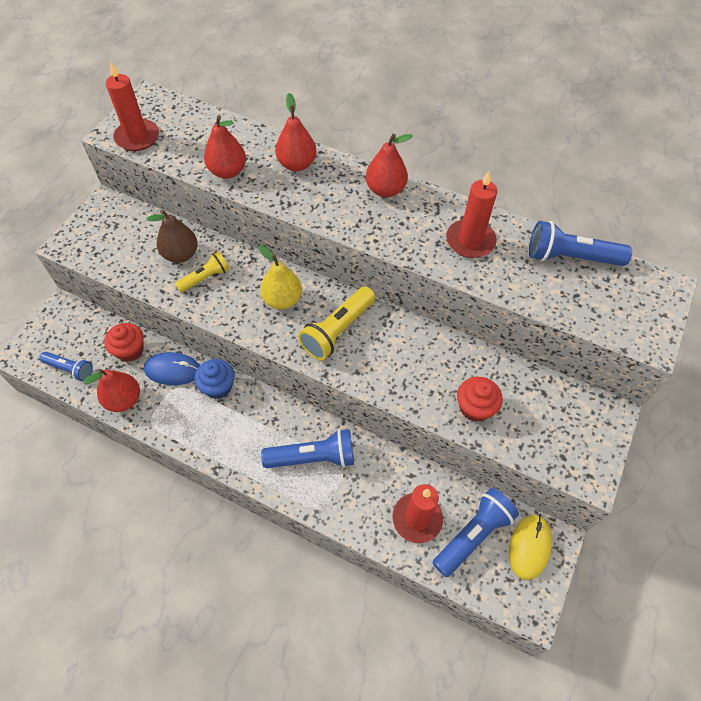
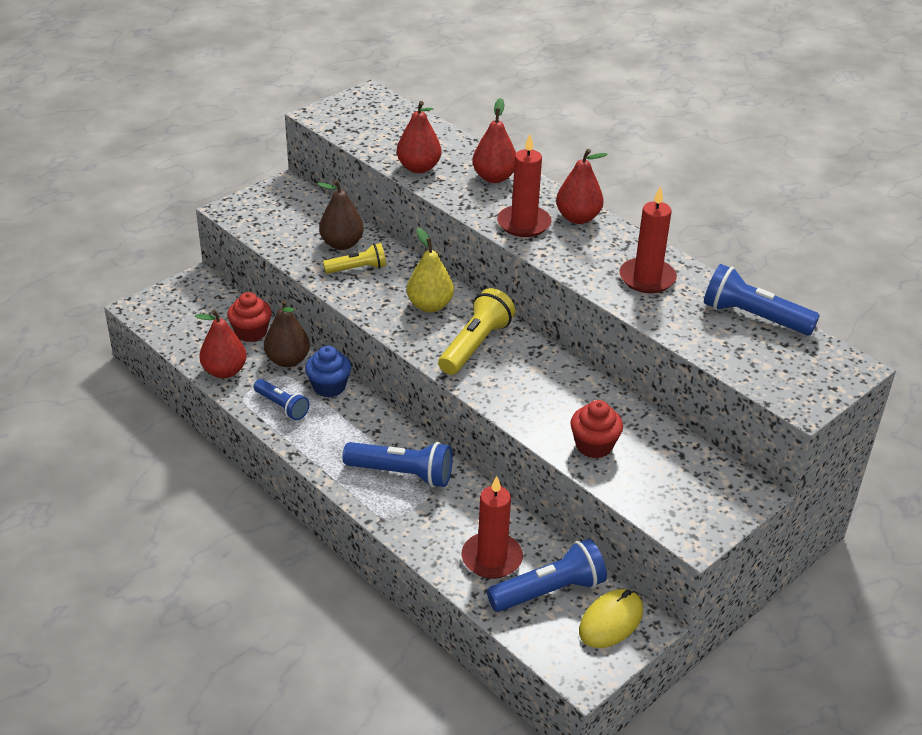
camera: 20 degrees right, 20 degrees down
blue flashlight [40,352,93,381] -> blue flashlight moved to [254,379,309,420]
red candle [106,62,159,151] -> red candle moved to [497,135,552,237]
blue mouse [144,352,200,385] -> brown pear [264,300,310,367]
yellow flashlight [298,286,375,360] -> yellow flashlight turned 150 degrees clockwise [438,288,515,375]

